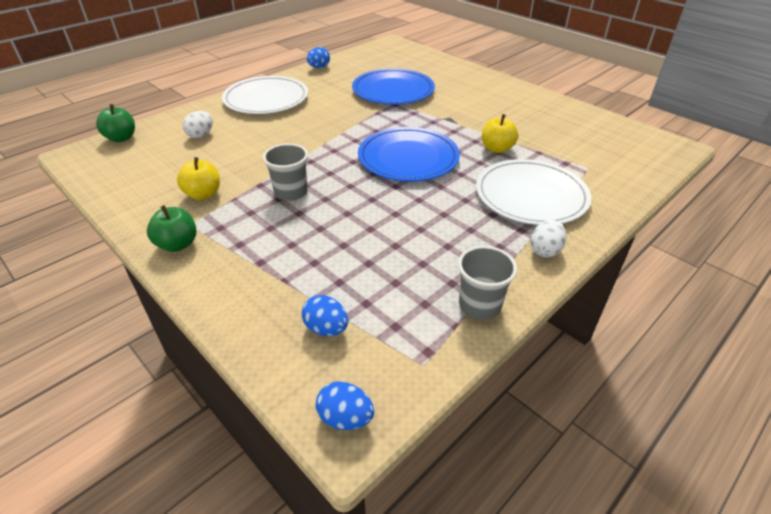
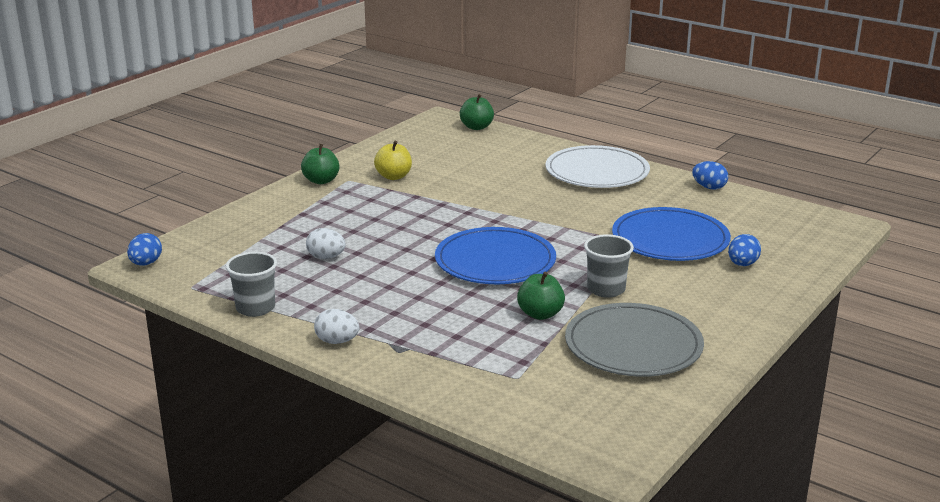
camera: 80 degrees right, 15 degrees down
white egg [183,111,213,138] -> white egg moved to [306,228,346,259]
grey cup [263,143,308,201] -> grey cup moved to [584,234,634,298]
blue egg [302,295,348,336] -> blue egg moved to [728,234,761,266]
white plate [476,159,591,225] -> none
yellow apple [482,114,518,153] -> green apple [517,271,565,320]
none -> grey plate [565,303,704,377]

